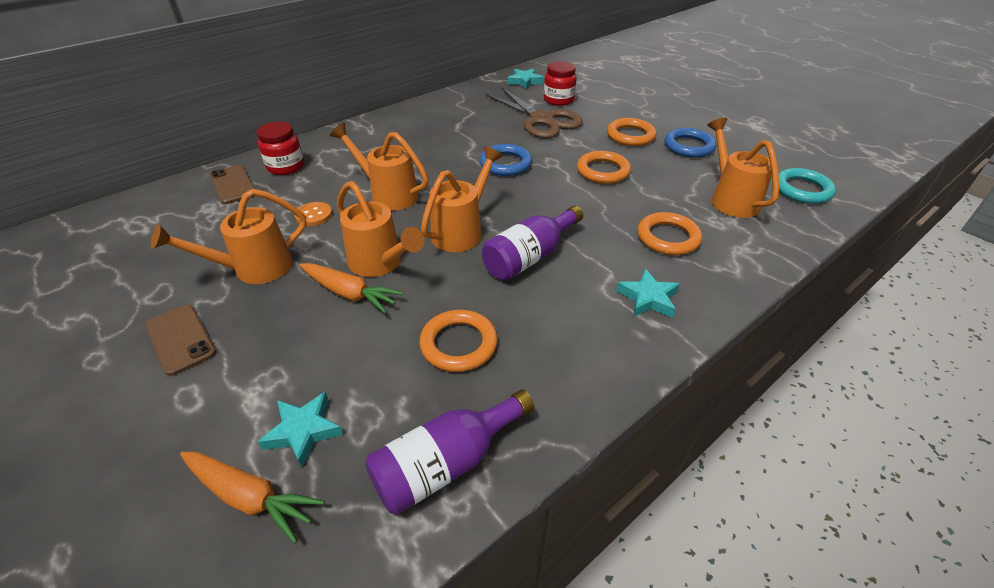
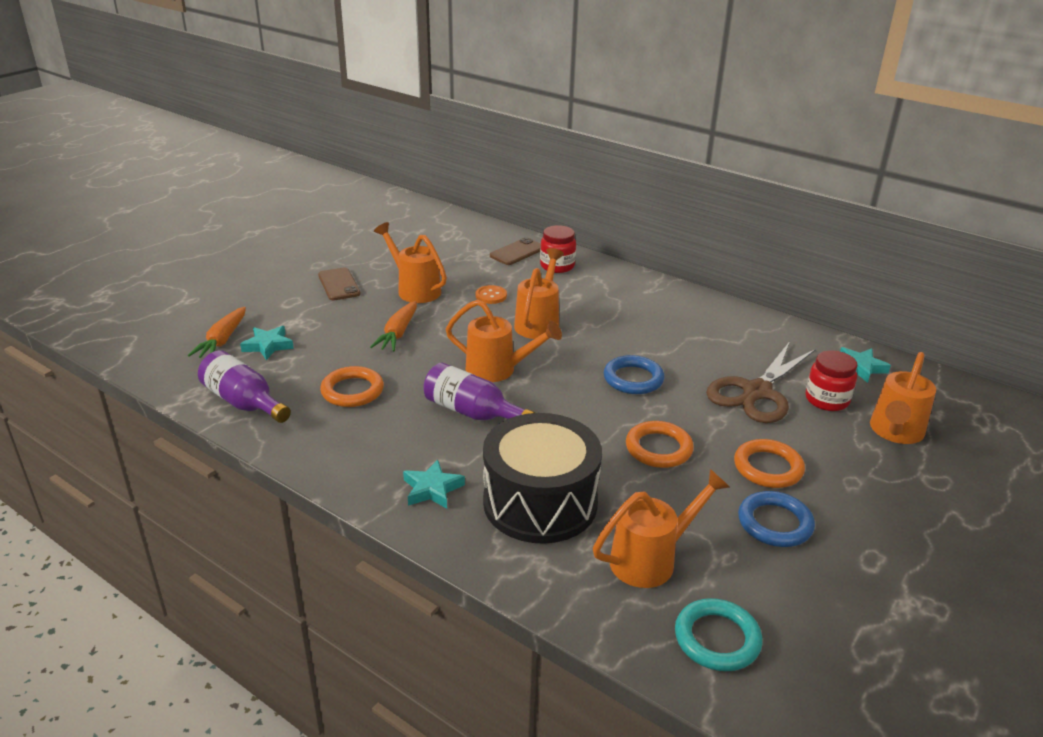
camera: 75 degrees right, 10 degrees down
brown phone [145,304,216,376] -> brown phone turned 60 degrees counterclockwise [318,267,361,300]
orange watering can [337,181,425,277] -> orange watering can moved to [870,352,936,444]
orange ring [637,212,702,255] -> black drum [483,413,602,544]

